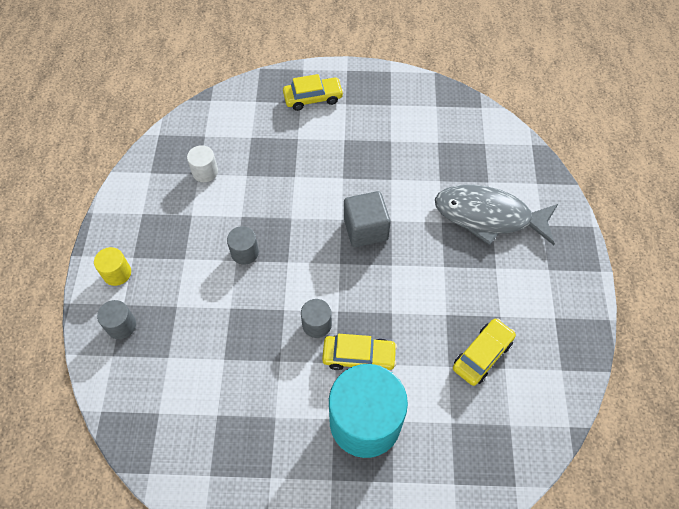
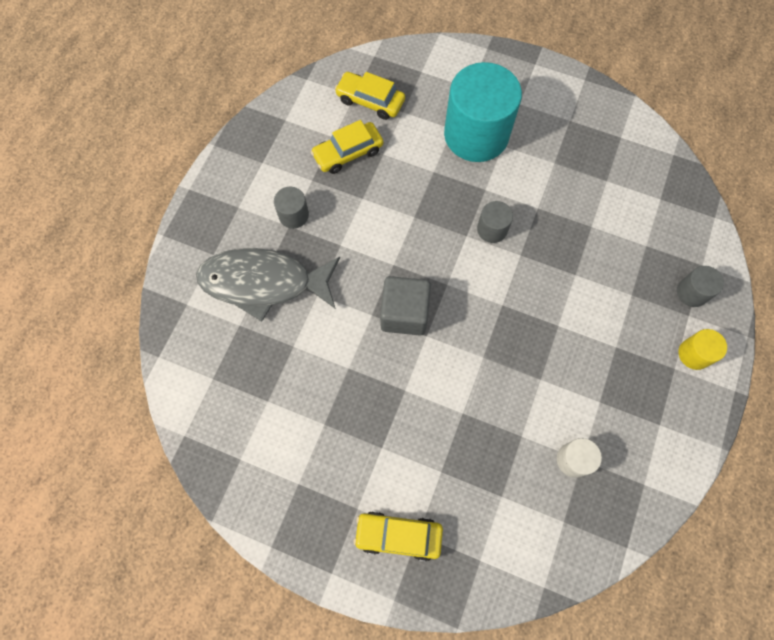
camera: 160 degrees left, 10 degrees up
grey cylinder [227,226,259,265] -> grey cylinder moved to [274,187,309,229]
yellow car [322,334,397,370] -> yellow car moved to [335,72,405,120]
grey fish [435,185,558,246] -> grey fish turned 150 degrees clockwise [196,248,340,321]

